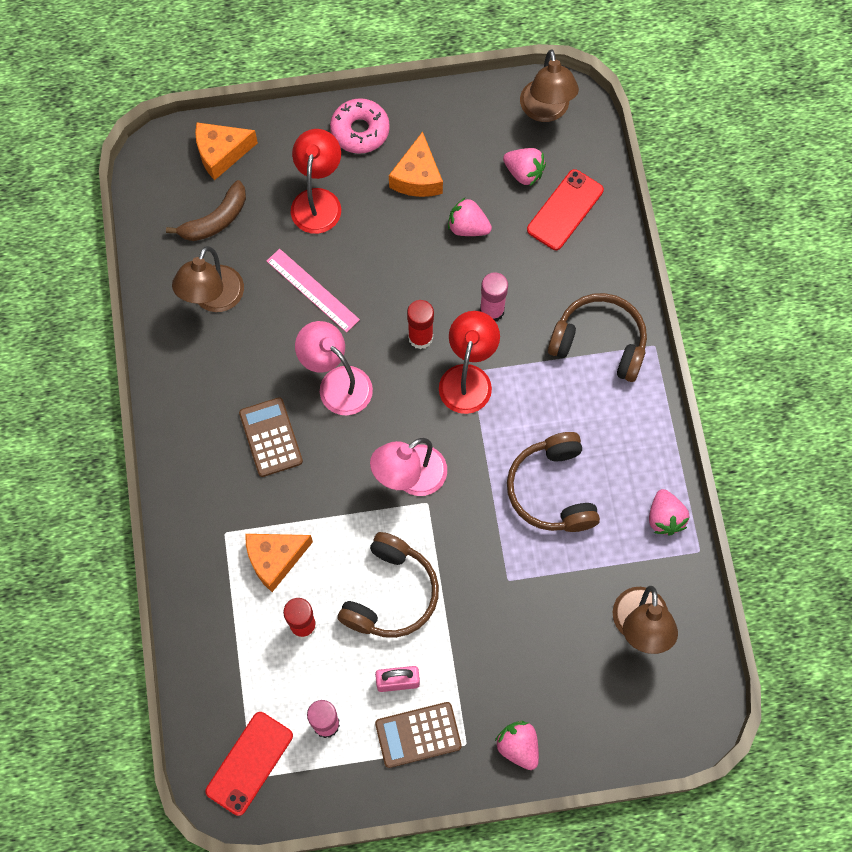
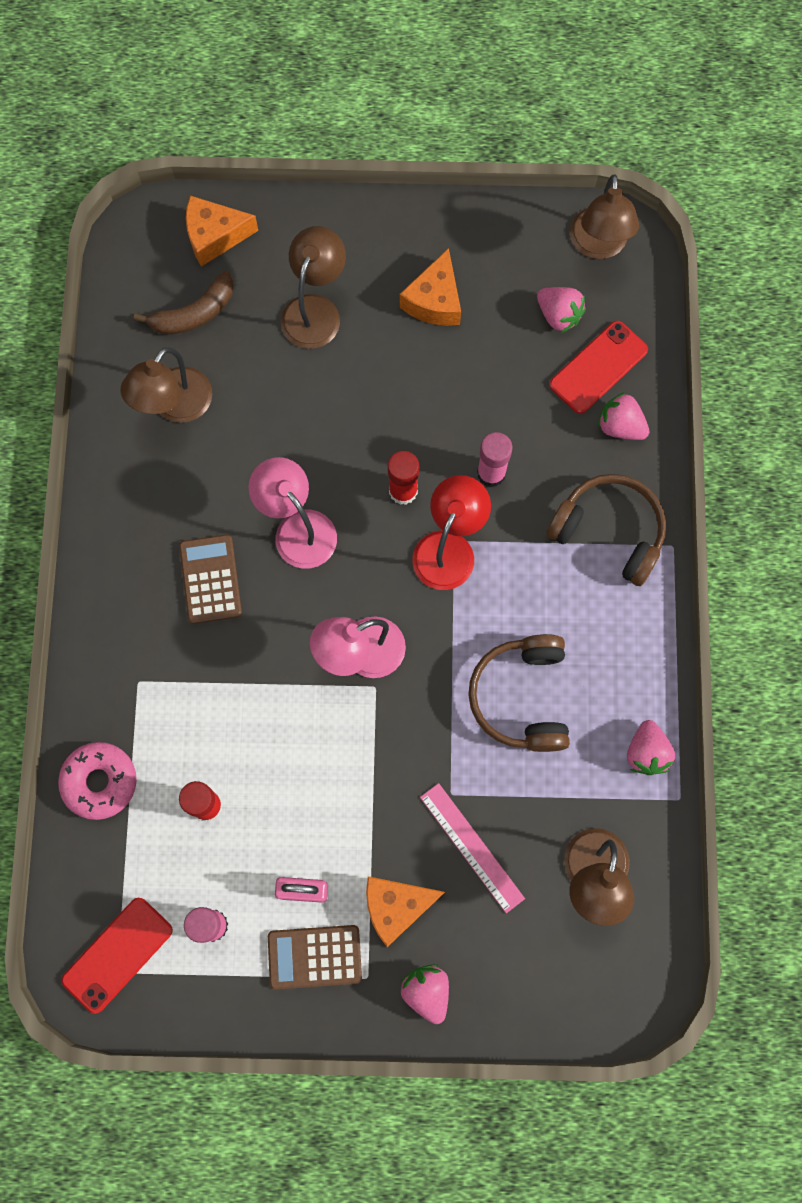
camera: 10 degrees right, 5 degrees up
orange cheese [245,534,313,592] -> orange cheese moved to [366,876,445,947]
pink ruler [267,249,360,333] -> pink ruler moved to [420,783,525,913]
red lamp [291,129,341,234] -> brown lamp [281,226,346,349]
pink donut [330,98,390,154] -> pink donut moved to [58,742,137,820]
brown headphones [337,532,439,638] -> none
pink strawberry [448,198,492,236] -> pink strawberry moved to [598,392,650,440]

